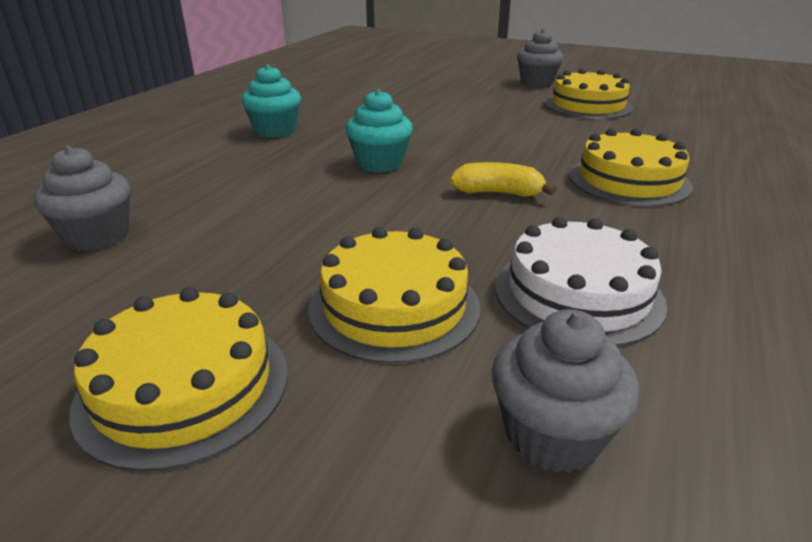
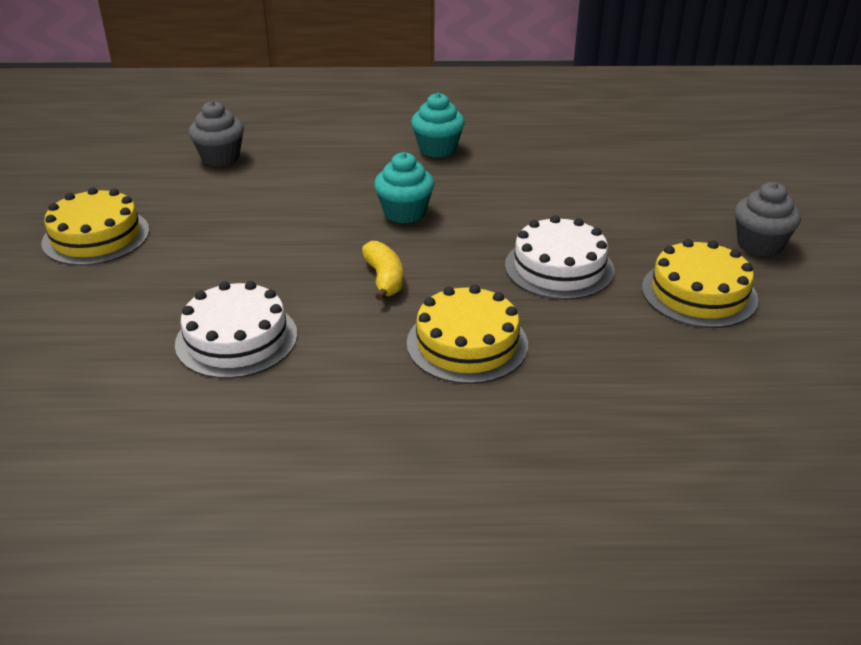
camera: 65 degrees right, 5 degrees up
yellow cake [308,227,480,364] -> none
grey cupcake [492,309,639,473] -> none
none -> white cake [505,215,614,300]

